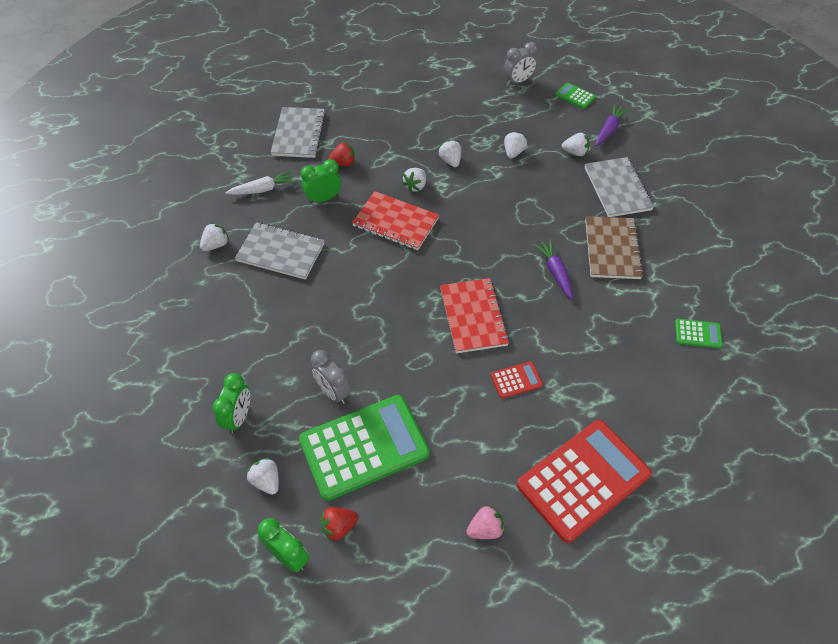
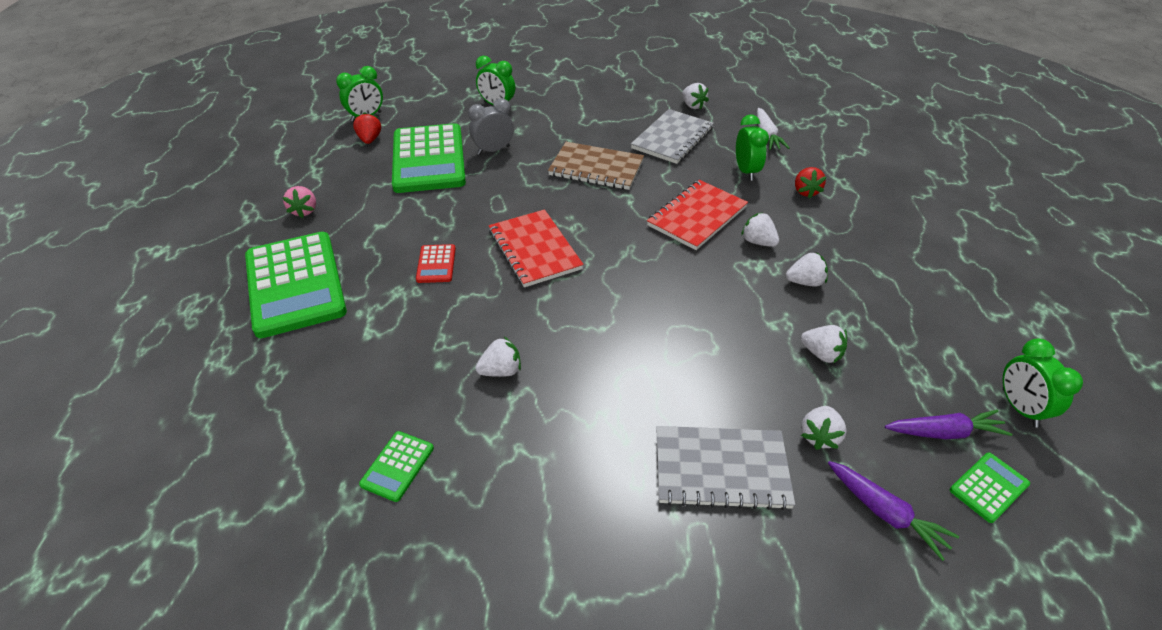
camera: 105 degrees right, 10 degrees down
white strawberry [246,458,279,495] -> white strawberry moved to [475,337,521,377]
grey notebook [271,107,326,158] -> none
red notebook [440,278,509,353] -> red notebook turned 60 degrees clockwise [489,209,584,287]
grey clock [504,42,538,86] -> green clock [1003,339,1083,428]
red calculator [517,420,652,543] -> green calculator [245,232,347,338]
purple carrot [533,240,573,300] -> purple carrot moved to [885,409,1012,439]
brown notebook [585,216,643,279] -> brown notebook moved to [548,142,644,190]

